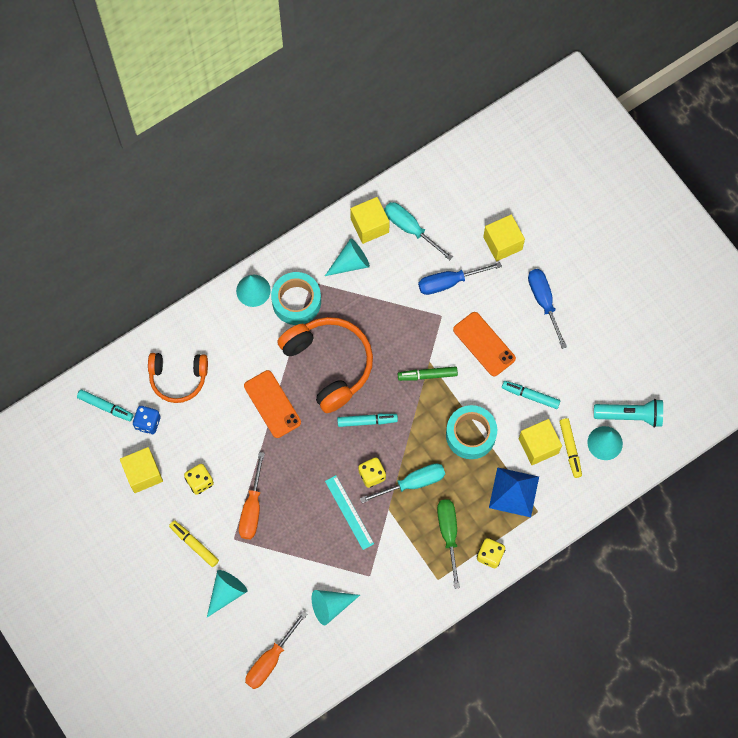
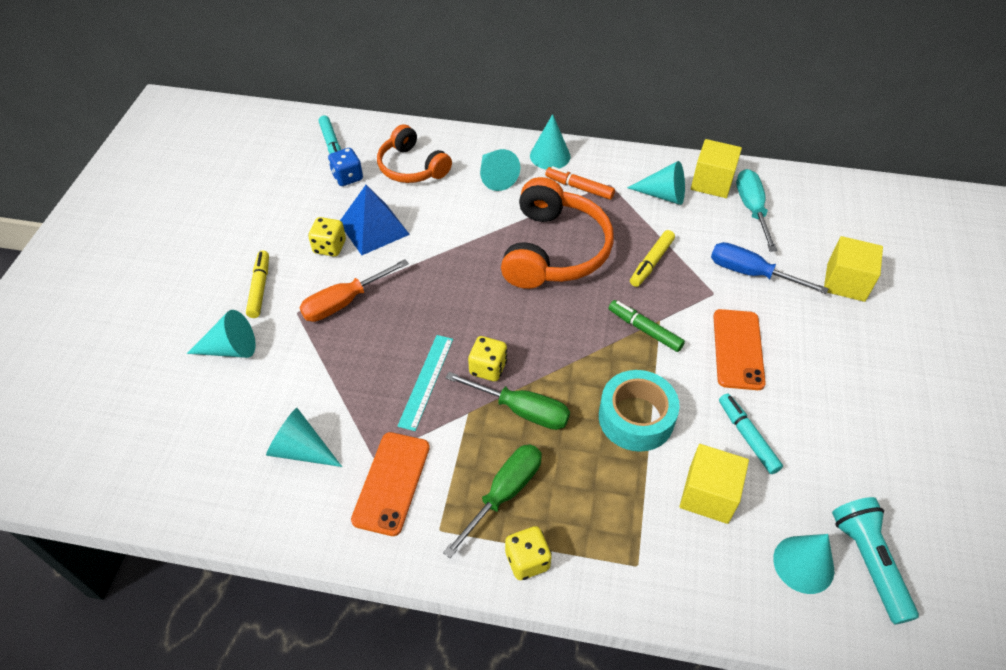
camera: 45 degrees right, 20 degrees down
yellow cube [120,447,163,493] -> none
orange phone [244,370,301,438] -> orange phone moved to [351,432,430,536]
orange screwdriver [245,611,308,689] -> none
turquoise tape [271,272,321,325] -> orange marker [545,166,615,200]
turquoise marker [337,414,398,427] -> none
turquoise screwdriver [360,463,445,503] -> green screwdriver [445,372,570,430]
blue pyramid [489,467,539,517] -> blue pyramid moved to [340,185,410,255]
blue screwdriver [528,269,567,349] -> none
yellow marker [559,418,582,478] -> yellow marker moved to [630,230,675,287]
turquoise flashlight [594,399,663,428] -> turquoise flashlight turned 150 degrees counterclockwise [832,497,919,624]
none -> turquoise cone [480,149,520,191]

